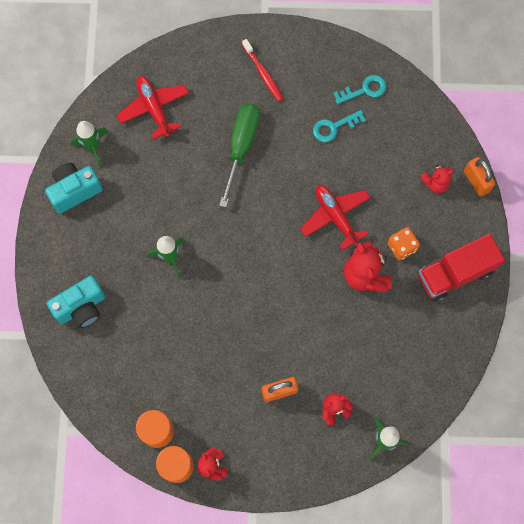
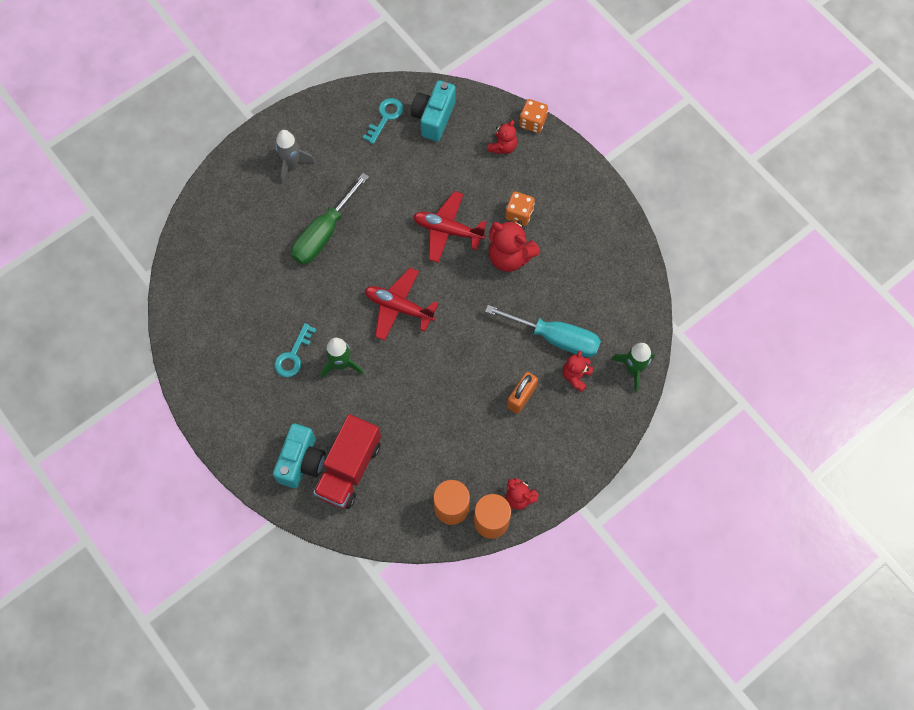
camera: 40 degrees left, 5 degrees down
turquoise camera [45,163,103,213] -> turquoise camera moved to [411,80,456,141]
green rocket [71,121,108,167] -> none
red plane [116,76,189,140] -> red plane moved to [365,268,439,341]
green screwdriver [219,103,260,207] -> green screwdriver turned 120 degrees counterclockwise [291,173,369,265]
red toothbrush [242,39,283,102] -> grey rocket [276,130,315,184]
turquoise key [313,110,366,142] -> turquoise key moved to [274,323,317,377]
red truck [418,234,505,302] -> red truck moved to [313,414,381,509]
orange padlock [464,157,496,197] -> orange dice [519,99,548,133]
none -> turquoise screwdriver [485,305,601,357]

